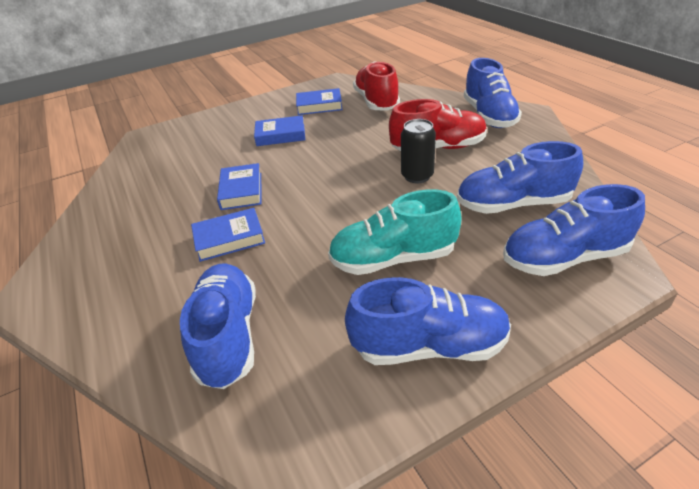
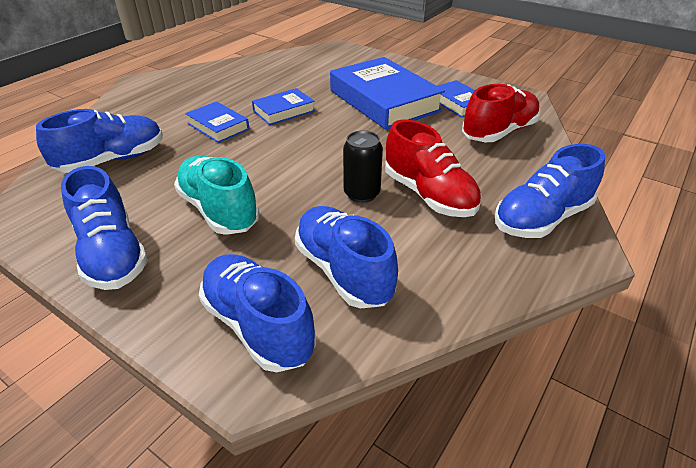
camera: 60 degrees right, 0 degrees up
blue book [254,115,305,146] -> blue book [330,57,445,130], size x1.98

